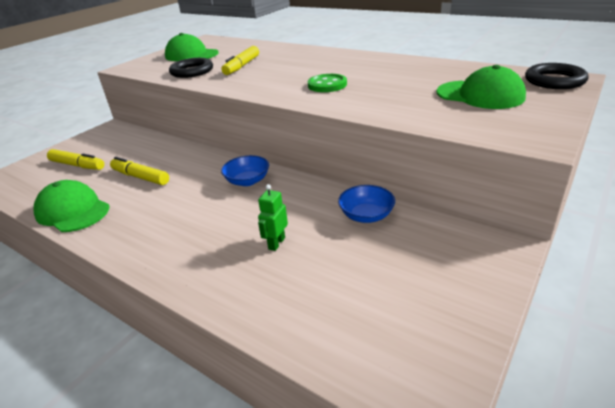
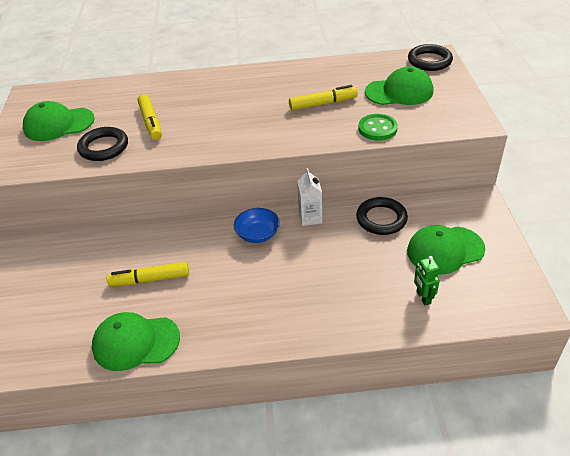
camera: 40 degrees left, 10 degrees up
yellow marker [47,149,104,170] -> yellow marker moved to [289,85,358,110]
green robot [258,184,288,251] -> green robot moved to [414,256,440,305]
green button [308,74,347,92] -> green button moved to [358,114,398,141]
blue bowl [338,185,395,223] -> black ring [356,197,408,235]
none -> white carton [297,168,322,226]
none -> green cap [407,225,485,275]

